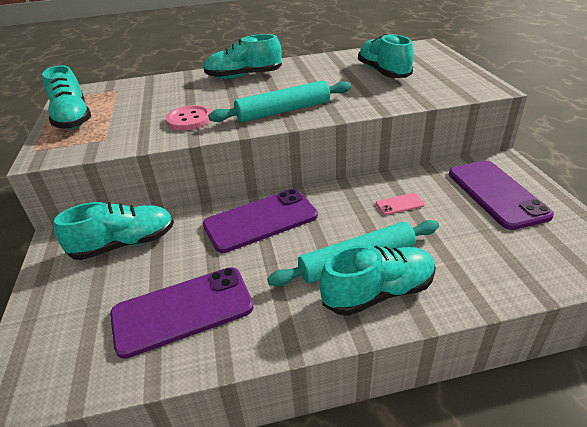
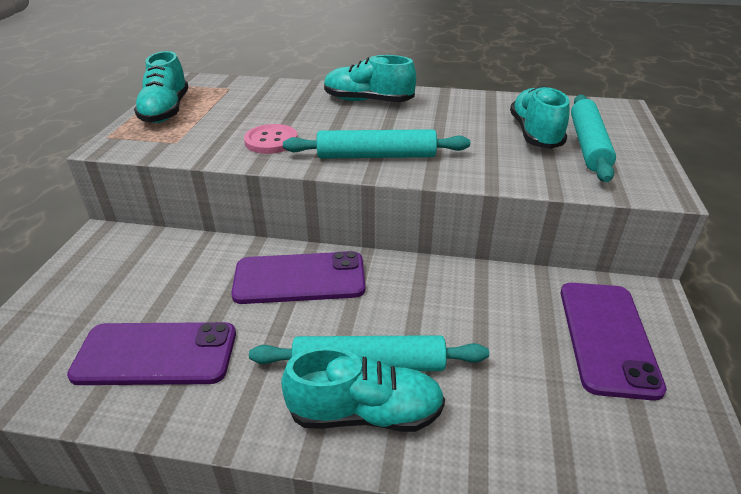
camera: 20 degrees right, 0 degrees up
turquoise shoe [54,202,174,260] -> none
pink phone [376,193,425,215] -> none
none -> turquoise rolling pin [571,95,616,182]

